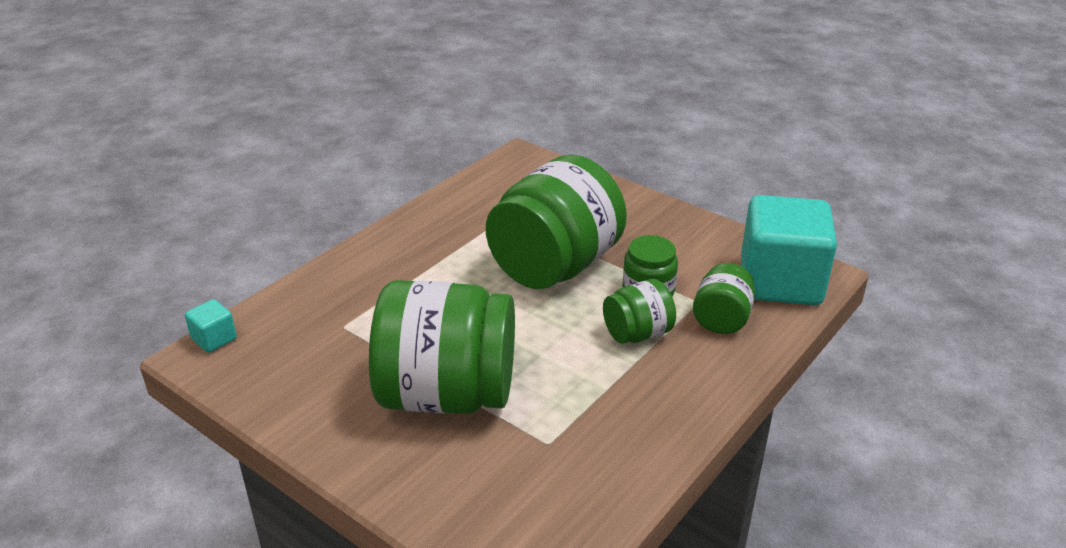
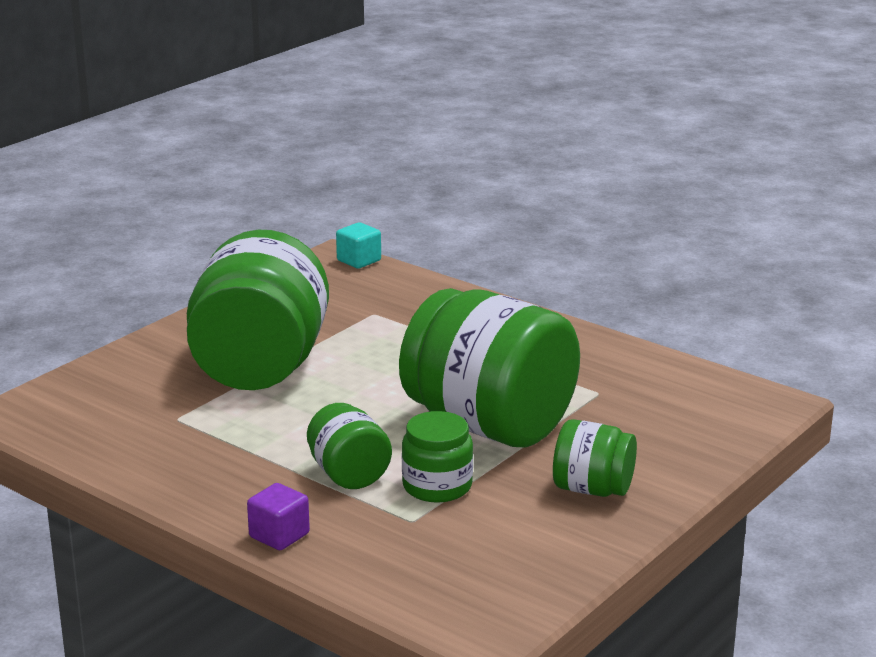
camera: 90 degrees right, 10 degrees down
green jar [693,263,755,334] -> green jar moved to [553,419,637,497]
turquoise cube [741,195,837,305] -> none
none -> purple cube [247,483,310,550]

